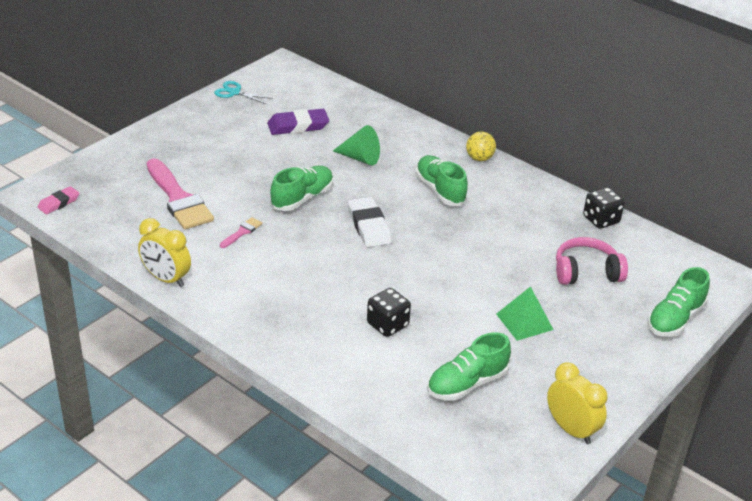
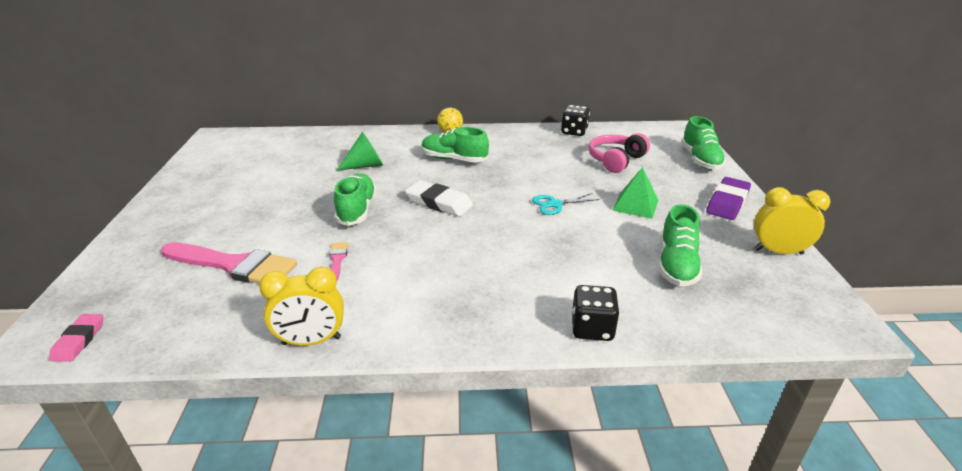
camera: 40 degrees left, 5 degrees down
turquoise scissors [214,81,272,104] -> turquoise scissors moved to [532,193,600,215]
purple eraser [267,109,329,135] -> purple eraser moved to [706,177,751,220]
black dice [367,288,411,337] -> black dice moved to [572,285,620,341]

